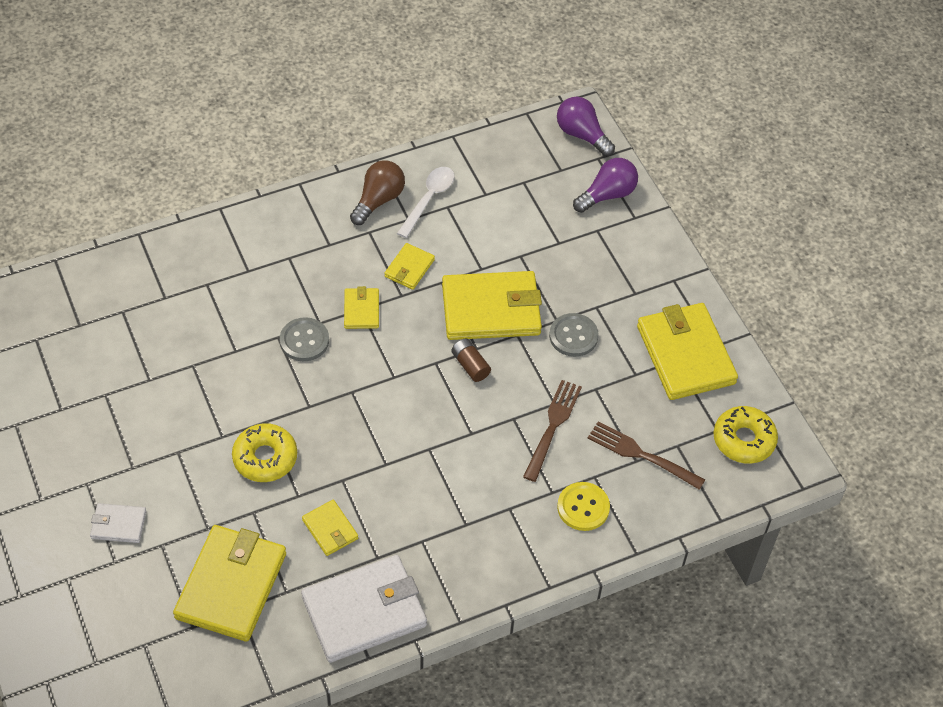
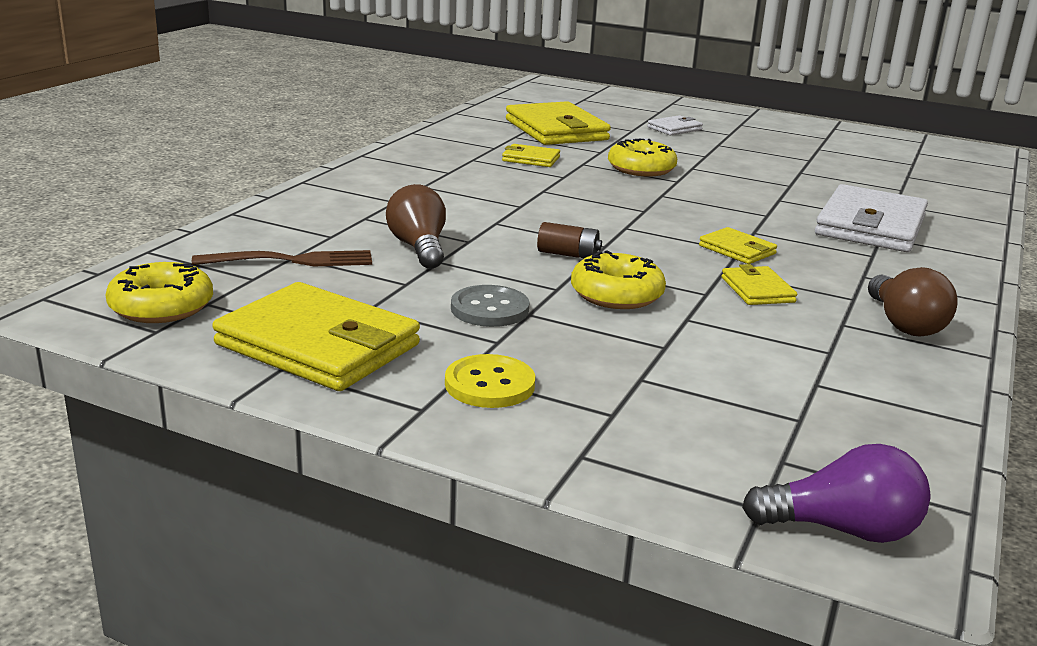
camera: 140 degrees right, 30 degrees down
grey button [280,317,329,361] -> none
white wallet [301,555,427,663] -> white wallet moved to [815,184,928,252]
white spoon [397,167,455,238] -> none
yellow wallet [442,271,542,340] -> yellow donut [571,250,666,309]
brown fork [523,380,582,482] -> brown light bulb [386,184,446,269]
yellow button [557,482,610,531] -> yellow button moved to [445,354,535,408]
purple light bulb [573,158,638,213] -> none

